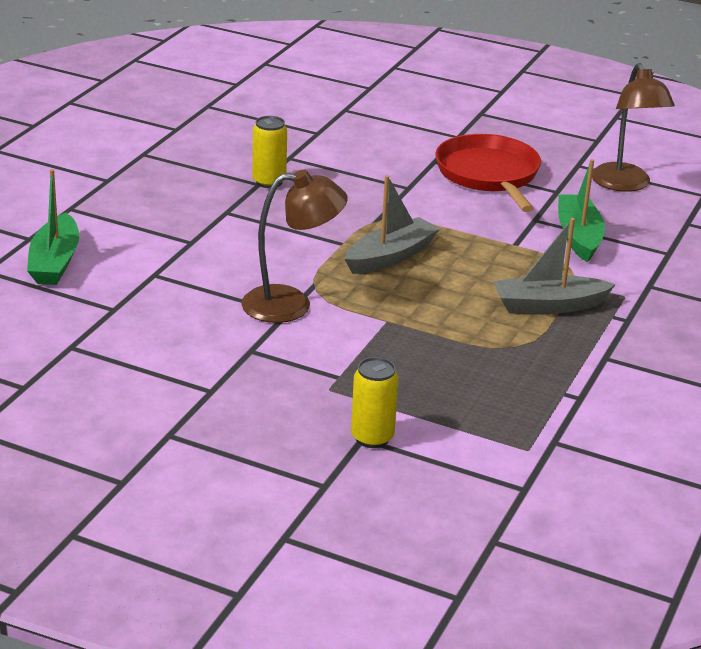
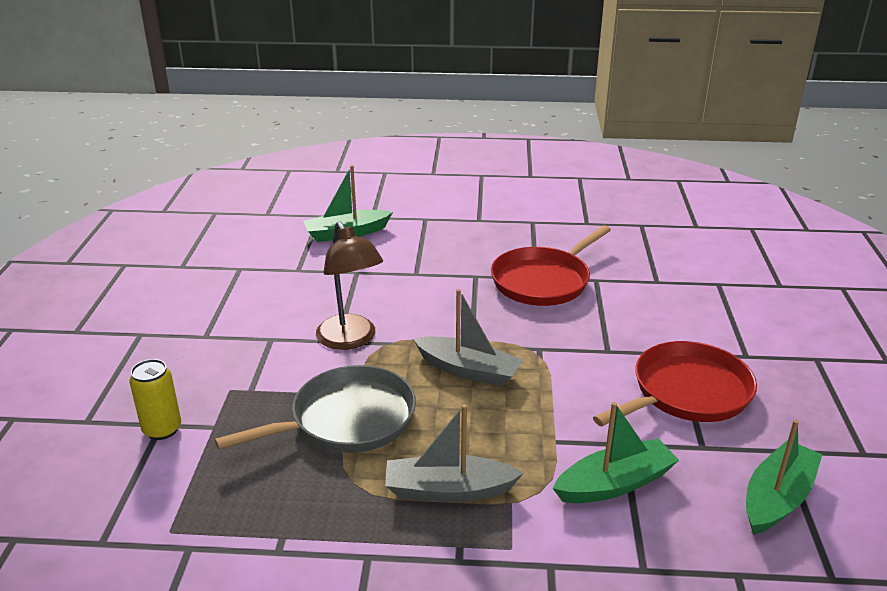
camera: 70 degrees right, 0 degrees up
yellow can [252,116,287,188] -> red pan [491,226,611,306]
grey boat [493,218,616,314] -> grey boat turned 60 degrees counterclockwise [385,404,524,502]
brown lamp [592,63,675,192] -> green boat [746,420,822,535]
none -> grey pan [215,365,416,453]

